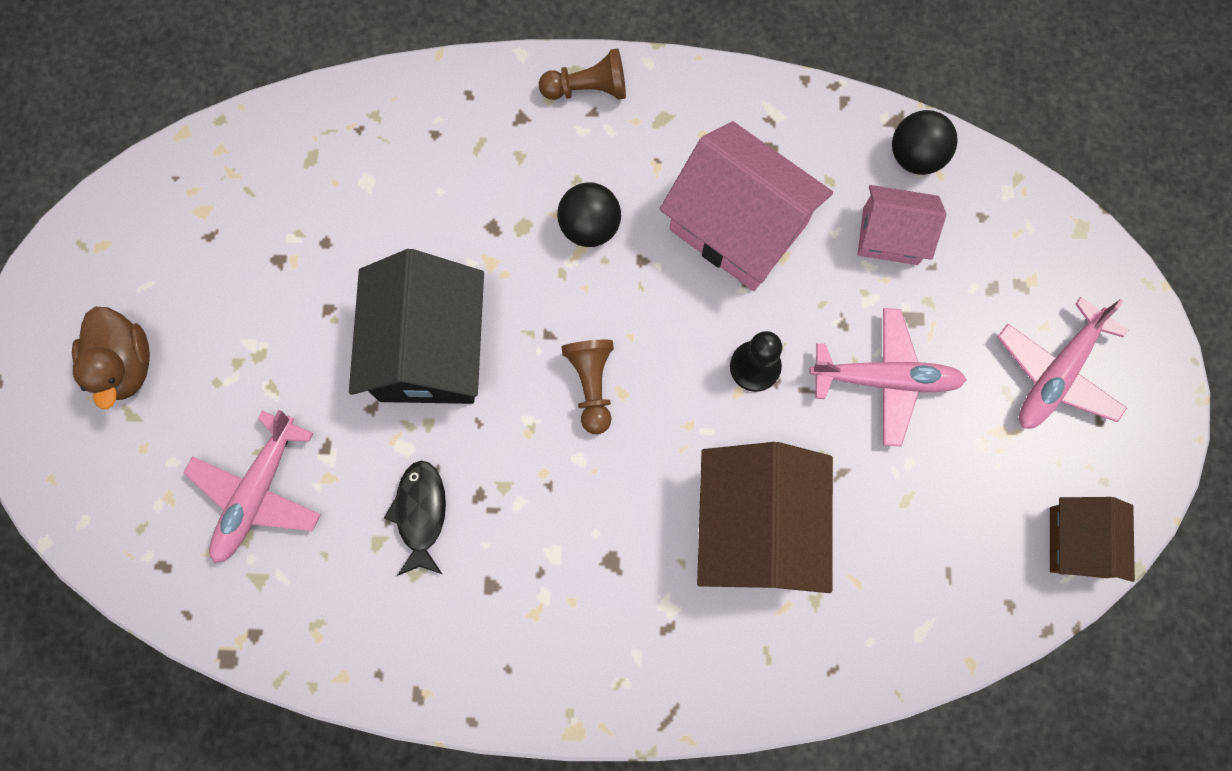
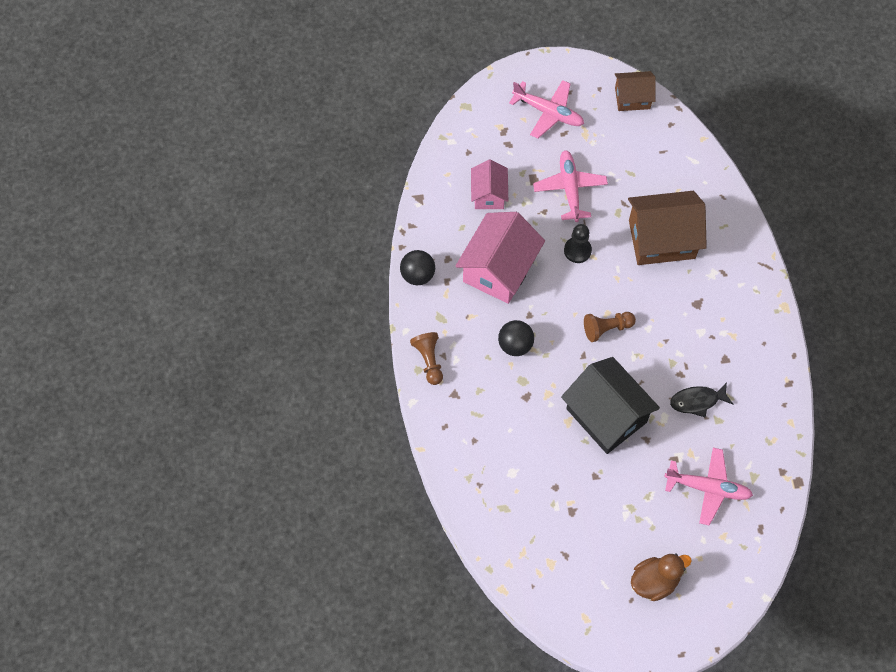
camera: 100 degrees left, 10 degrees down
black house [349,249,484,404] -> black house turned 60 degrees clockwise [561,357,660,454]
black ball [892,110,958,175] -> black ball moved to [400,250,435,285]

